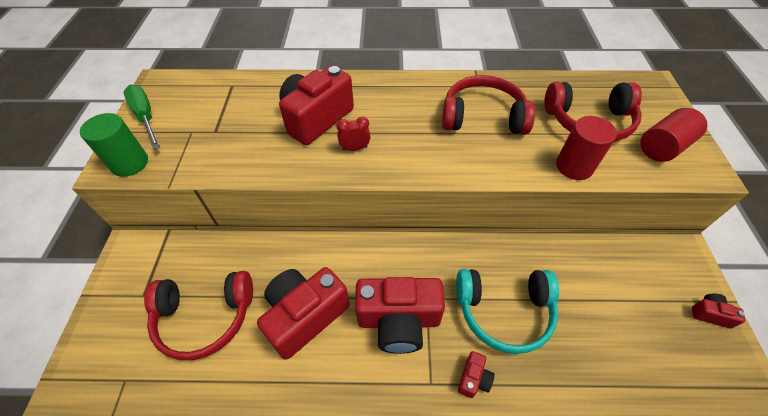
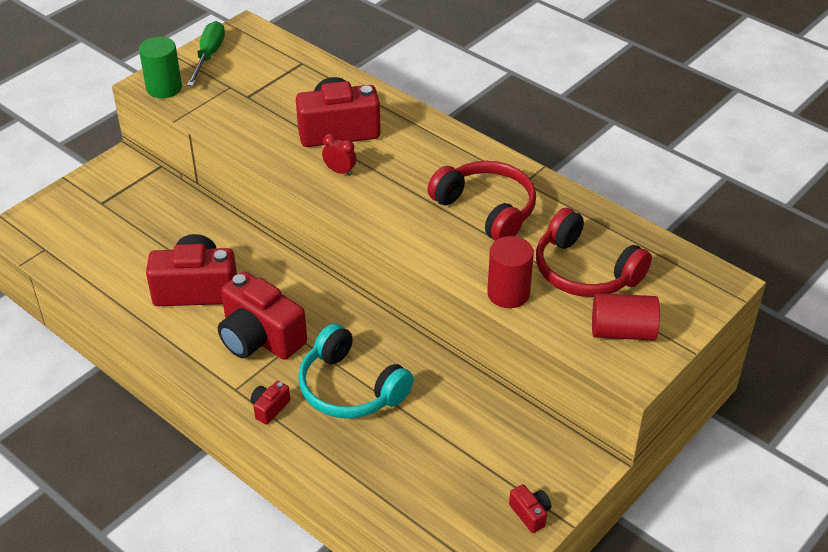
camera: 40 degrees right, 10 degrees down
red headphones [144,271,253,360] -> none
red camera [458,351,495,398] -> red camera turned 150 degrees clockwise [251,381,290,425]

